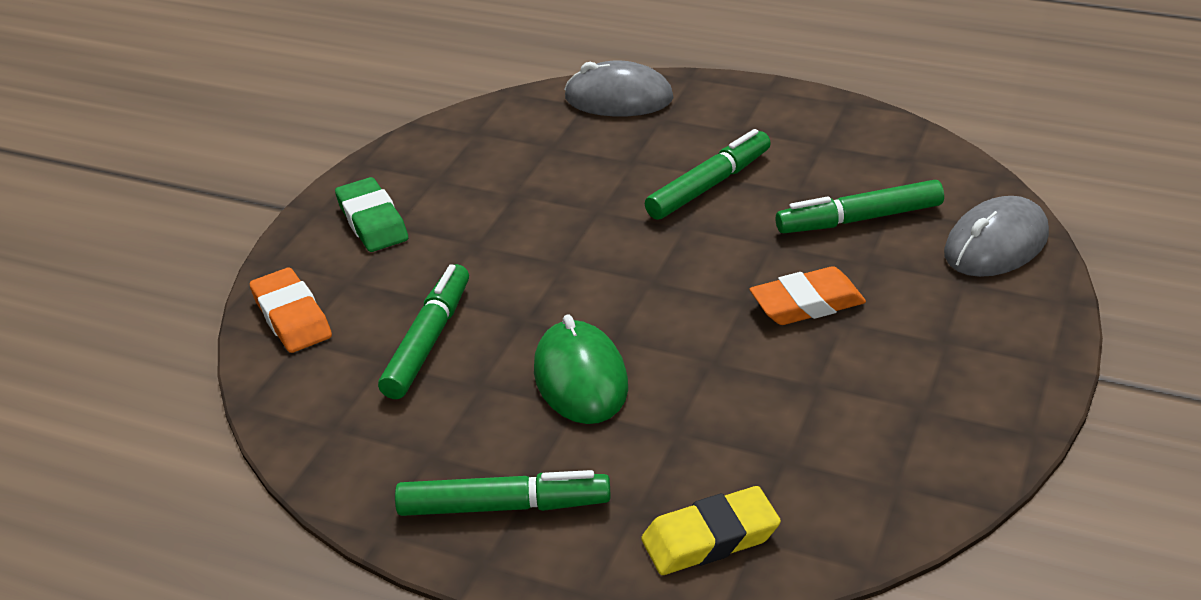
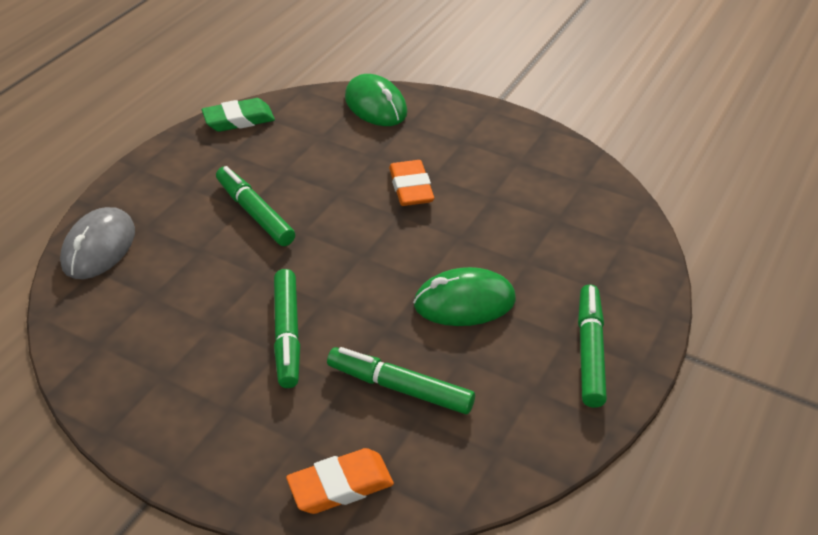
camera: 85 degrees left, 5 degrees up
green eraser [335,177,408,252] -> green eraser moved to [202,98,275,132]
yellow eraser [641,486,781,575] -> none
green marker [775,180,944,233] -> green marker moved to [274,269,300,388]
grey mouse [944,196,1049,277] -> green mouse [345,74,407,126]

